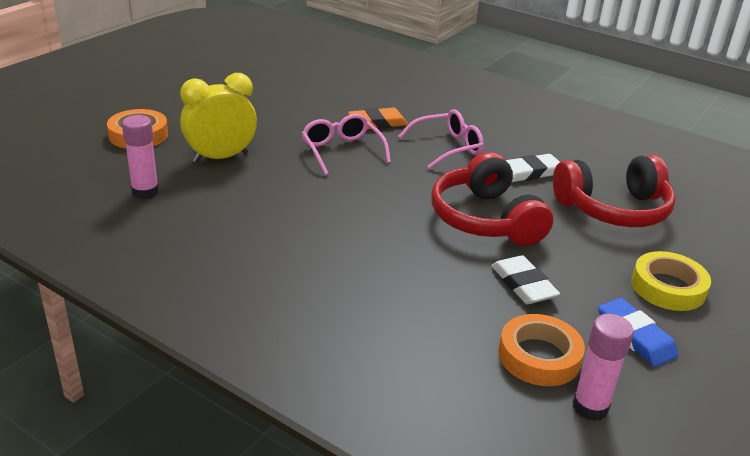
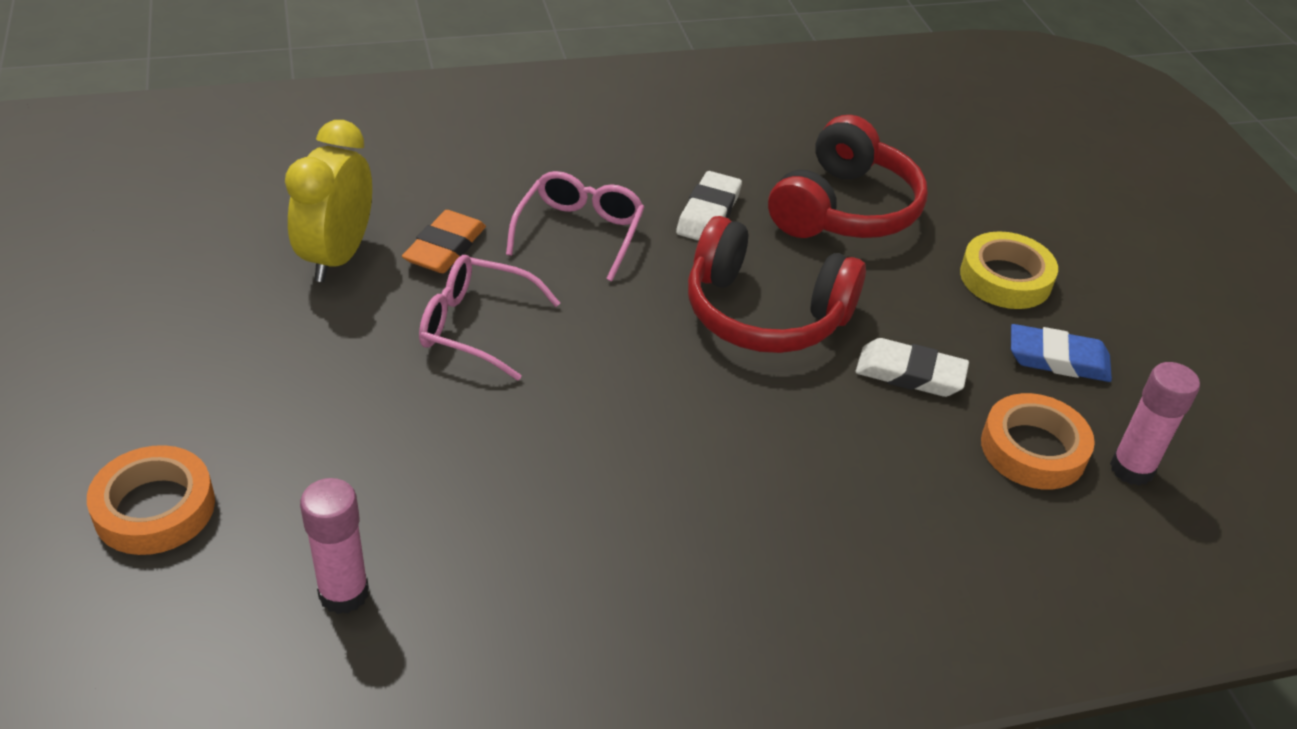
camera: 50 degrees left, 10 degrees up
yellow clock [180,73,257,163] -> yellow clock moved to [285,120,372,282]

